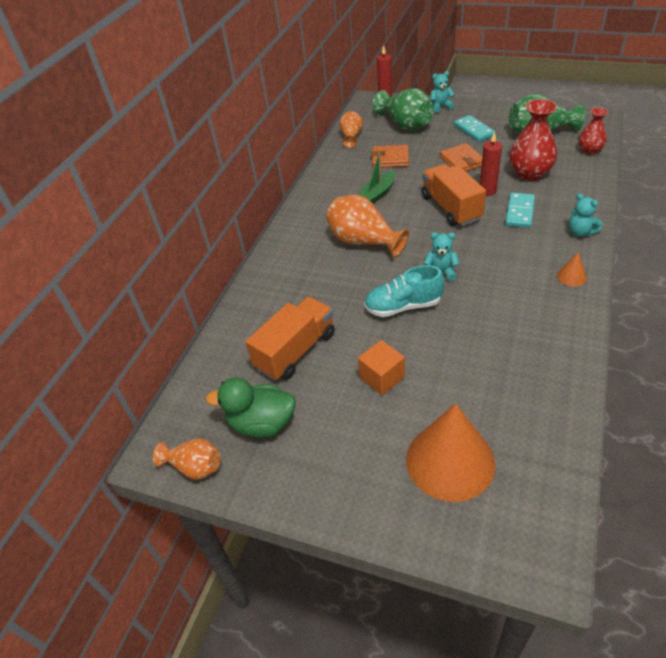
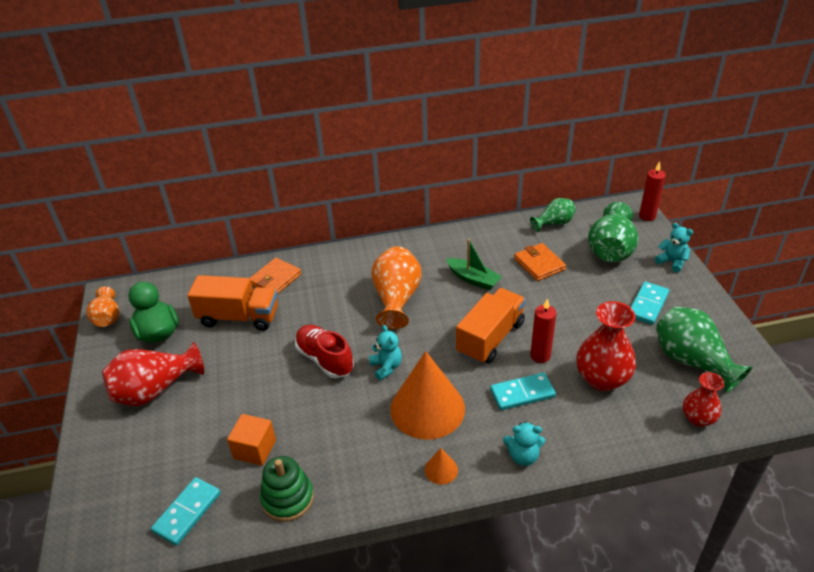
camera: 55 degrees right, 5 degrees down
orange vase [339,111,363,148] -> green vase [530,198,576,232]
green boat [357,152,395,204] -> green boat turned 150 degrees counterclockwise [446,239,502,290]
orange cube [358,340,405,395] -> orange cube moved to [227,414,276,466]
turquoise shoe [364,265,445,317] -> red shoe [295,325,354,378]
orange cone [406,404,495,502] -> orange cone moved to [390,351,465,439]
orange wallet [440,143,483,172] -> orange wallet moved to [250,258,302,294]
turquoise teddy bear [569,193,603,237] -> turquoise teddy bear turned 105 degrees counterclockwise [503,422,545,466]
none -> red vase [102,342,204,407]
none -> turquoise domino [151,477,221,546]
none -> green stacking toy [260,456,314,522]

